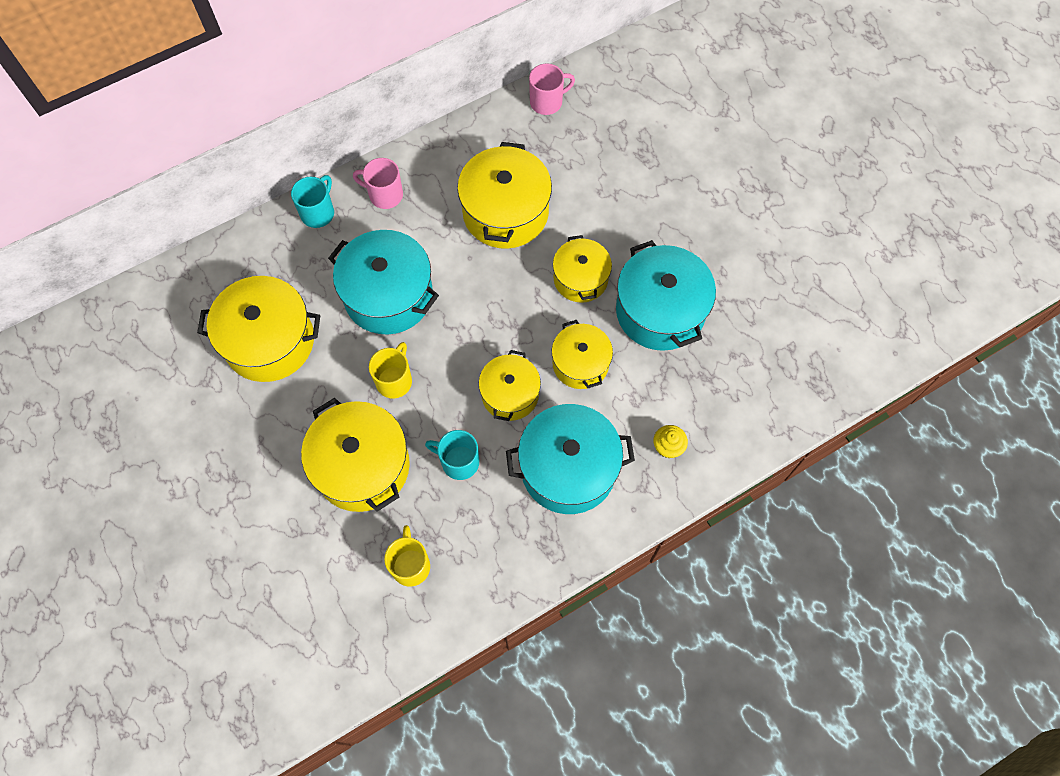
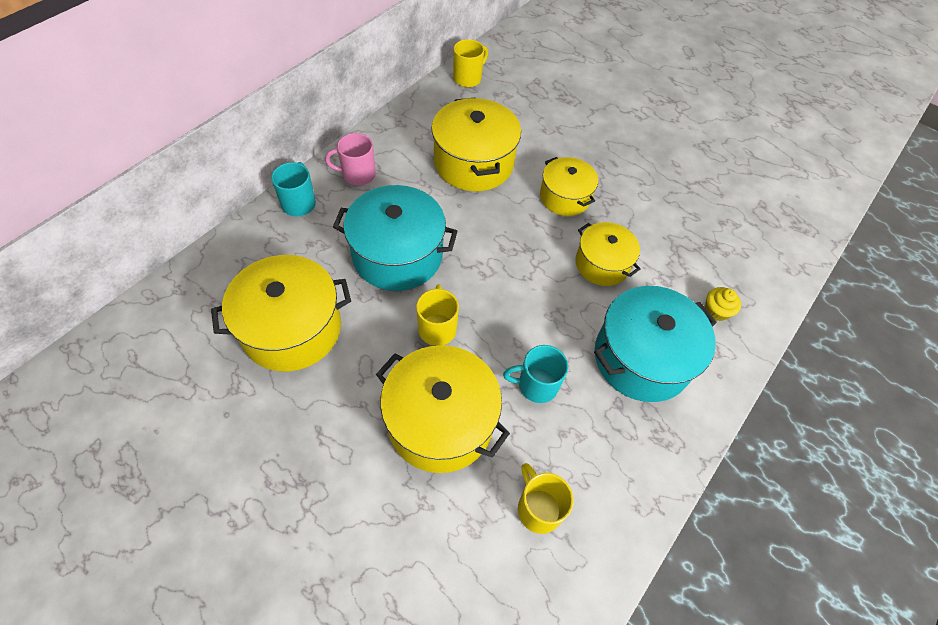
camera: 25 degrees left, 10 degrees down
yellow pot [479,350,541,421] -> none
pink mug [529,64,575,115] -> yellow mug [453,39,488,87]
turquoise pot [616,240,716,351] -> none

